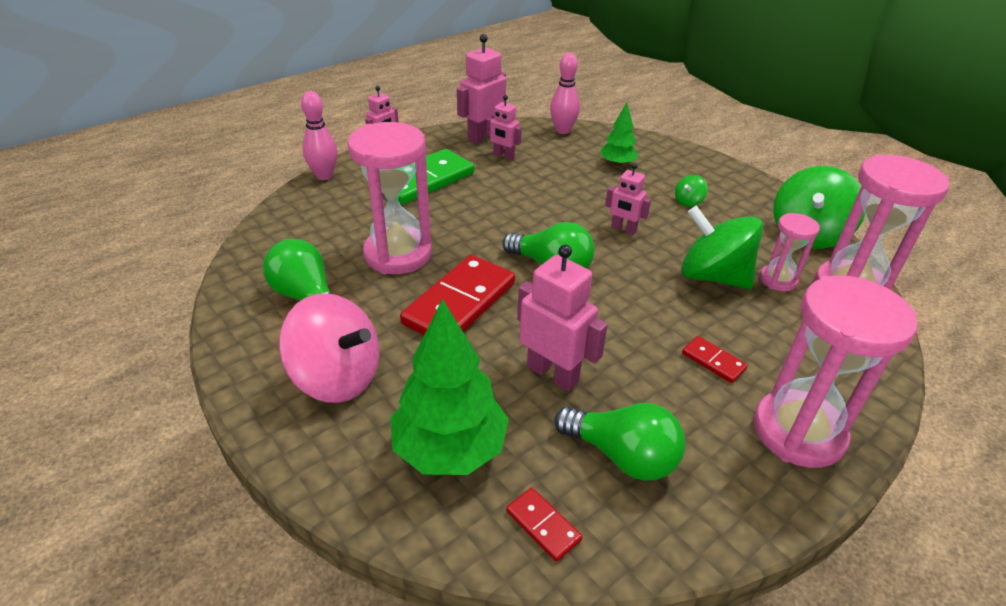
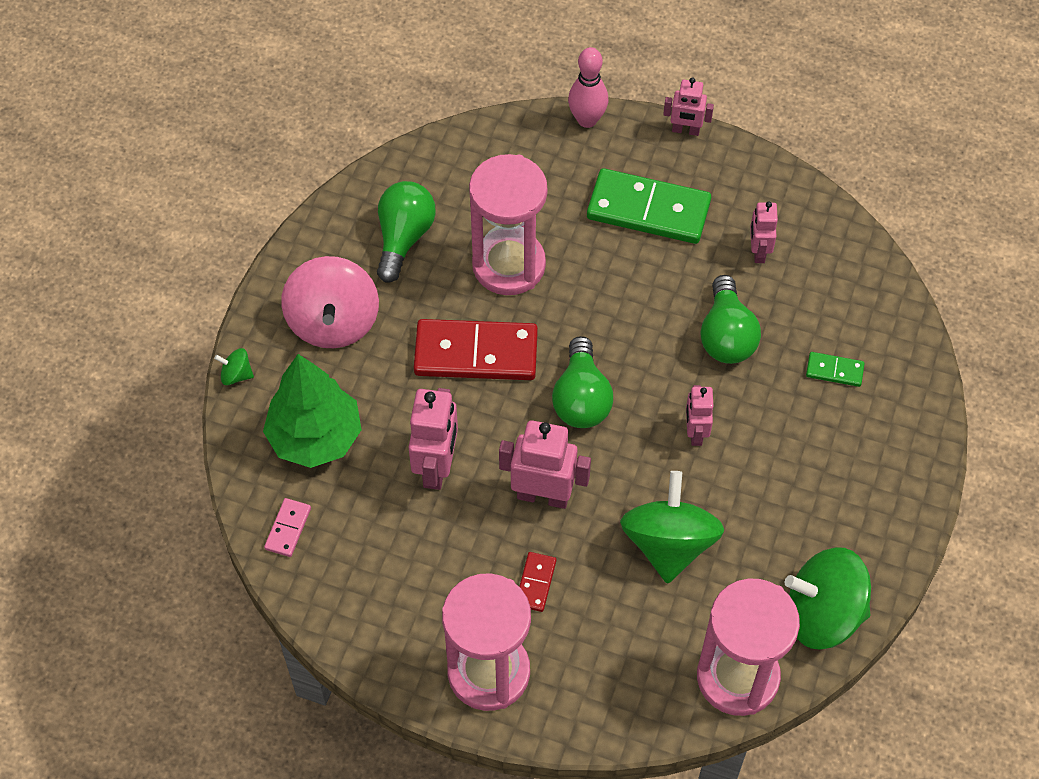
camera: 60 degrees right, 20 degrees up
pink robot [457,34,506,144] -> pink robot moved to [499,420,591,509]
red domino [506,488,582,562] -> pink domino [264,498,311,557]
pink bowling pin [550,53,580,134] -> none
green light bulb [554,403,686,481] -> green light bulb moved to [700,275,761,364]
green tree [600,103,639,166] -> green domino [806,352,865,387]
green spinning top [675,175,708,207] -> green spinning top moved to [214,348,254,385]
pink hourglass [760,213,820,291] -> none

